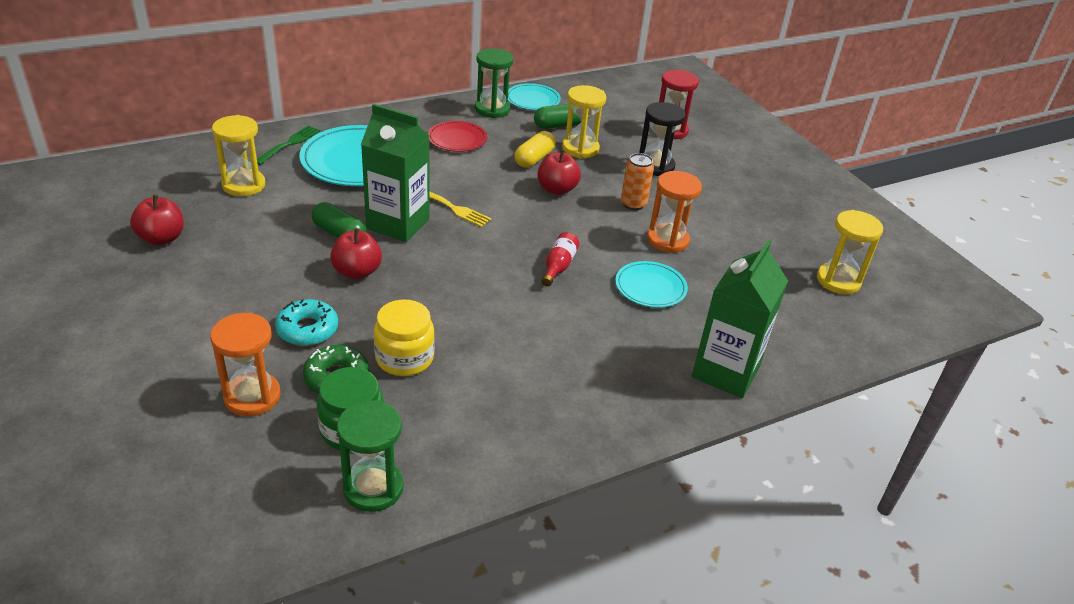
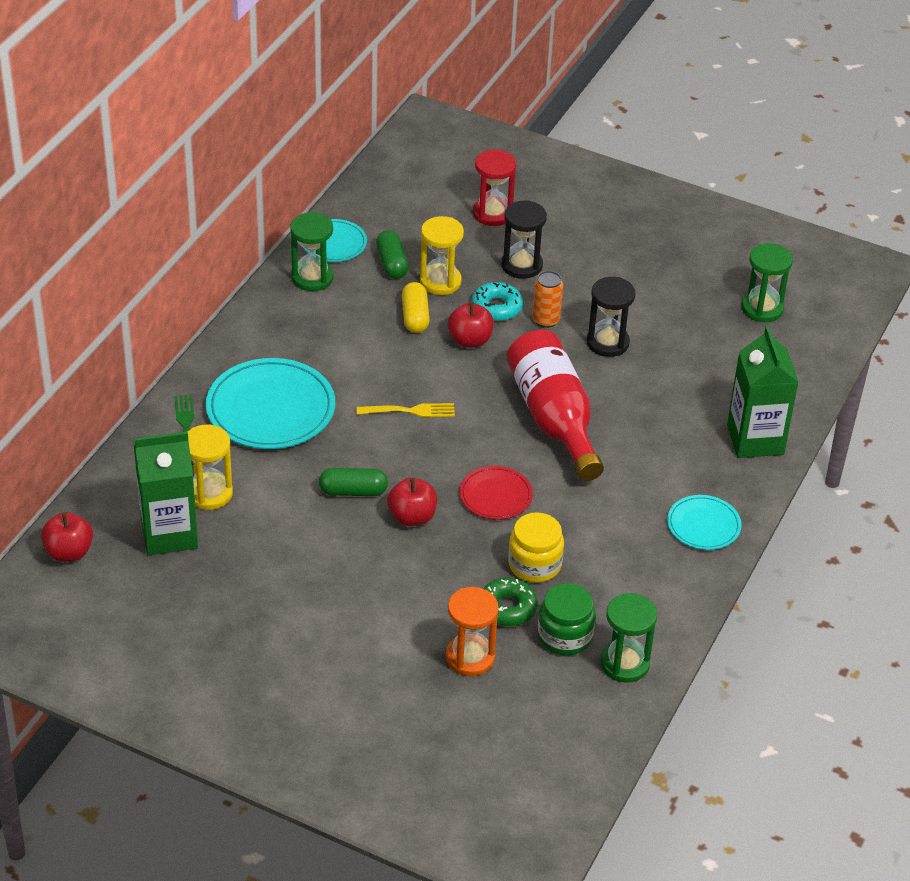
camera: 35 degrees left, 5 degrees up
red apple [130,194,184,246] -> red apple moved to [41,512,93,562]
turquoise donut [275,299,338,346] -> turquoise donut moved to [472,282,523,321]
green carton [361,104,429,242] -> green carton moved to [134,432,198,555]
red plate [428,121,487,152] -> red plate moved to [460,466,533,520]
green capsule [534,104,581,129] -> green capsule turned 45 degrees counterclockwise [376,230,409,279]
red bottle [541,232,579,287] -> red bottle [507,330,604,481], size x2.48
turquoise plate [615,261,688,308] -> turquoise plate moved to [667,495,741,550]
orange hourglass [647,171,702,253] -> black hourglass [587,277,636,357]
yellow hourglass [817,210,883,295] -> green hourglass [742,243,793,322]

